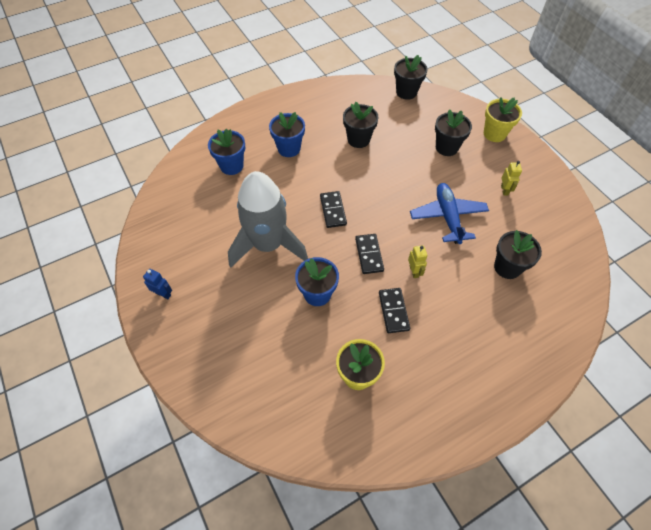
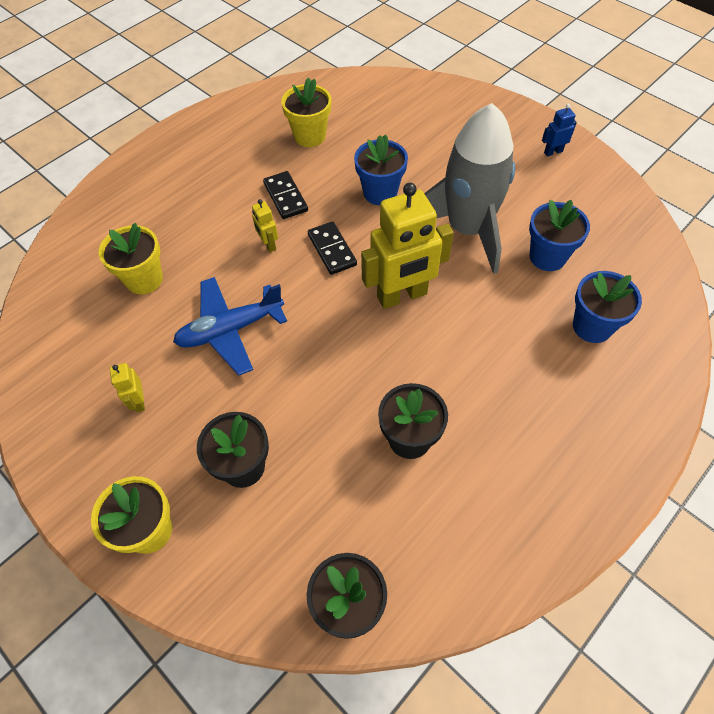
camera: 165 degrees right, 0 degrees up
blue robot [143,269,172,299] -> blue robot turned 150 degrees clockwise [542,104,577,157]
blue flower pot [269,112,305,157] -> blue flower pot moved to [529,200,590,271]
black domino [320,191,347,228] -> yellow robot [361,183,454,309]
blue plane [410,183,489,244] -> blue plane turned 90 degrees clockwise [173,277,287,376]
black flower pot [494,230,542,279] -> yellow flower pot [99,223,163,294]

